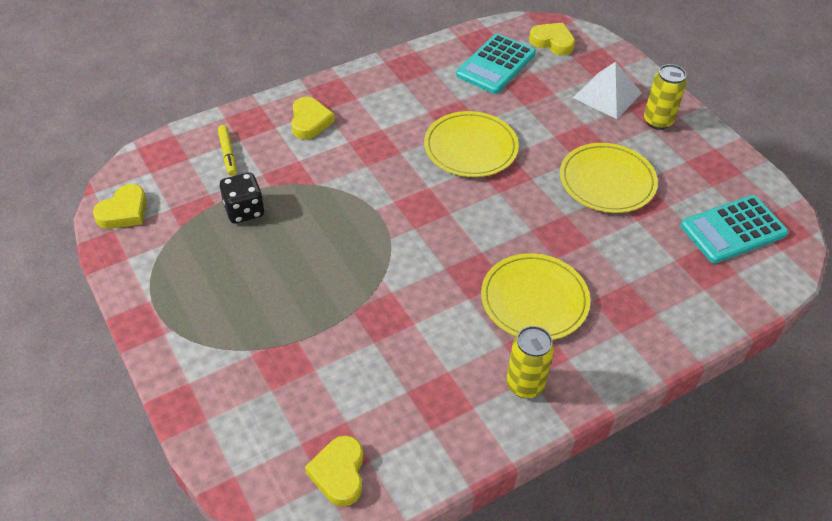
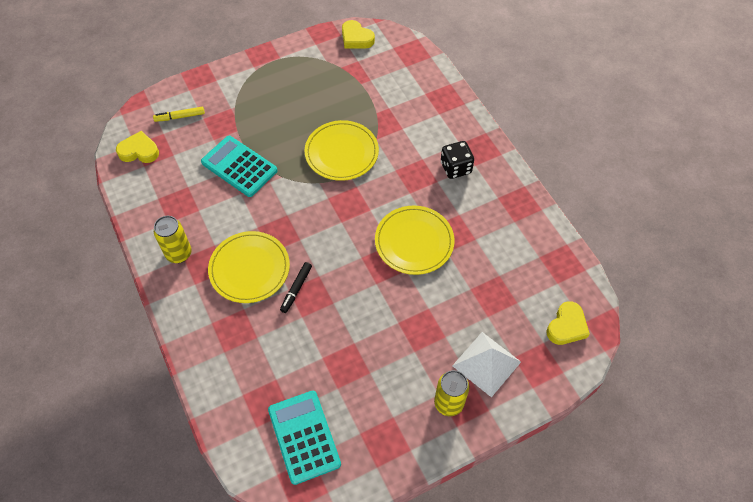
camera: 95 degrees right, 10 degrees up
yellow marker [218,125,237,176] -> yellow marker moved to [153,107,205,122]
black dice [220,172,264,224] -> black dice moved to [441,141,474,179]
yellow heart [291,97,335,139] -> none
turquoise calculator [456,33,536,94] -> turquoise calculator moved to [201,136,278,197]
yellow plate [560,143,658,213] -> yellow plate moved to [305,120,379,181]
none -> black marker [280,262,312,313]

